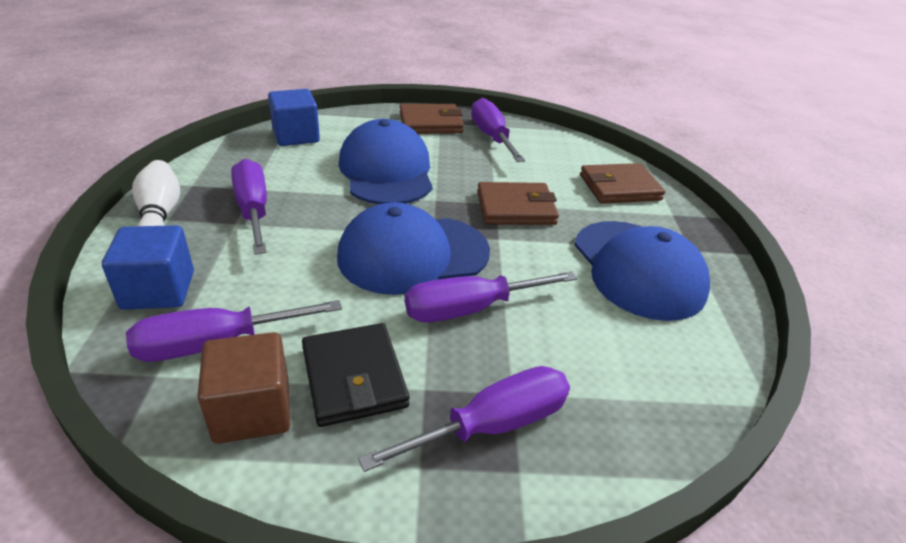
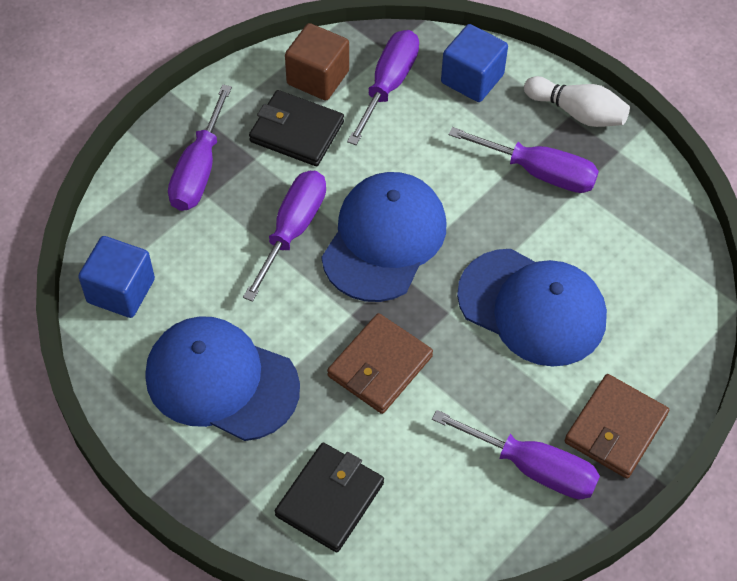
camera: 135 degrees right, 20 degrees up
blue cube [268,89,320,146] -> blue cube moved to [78,236,155,318]
brown wallet [580,163,665,204] -> black wallet [275,443,384,553]

